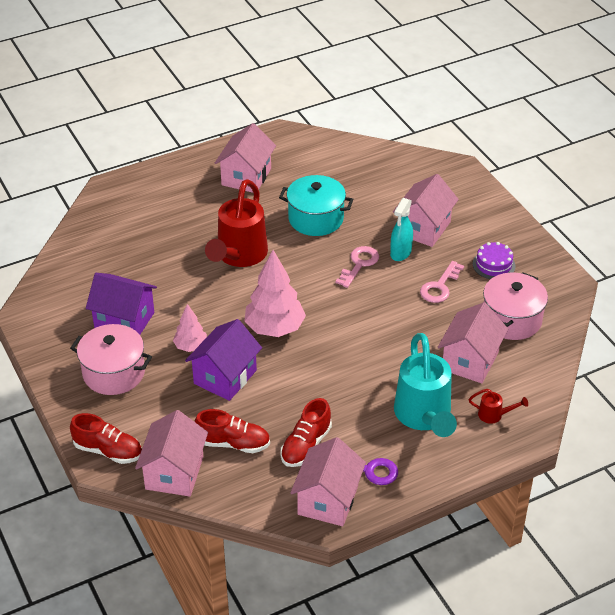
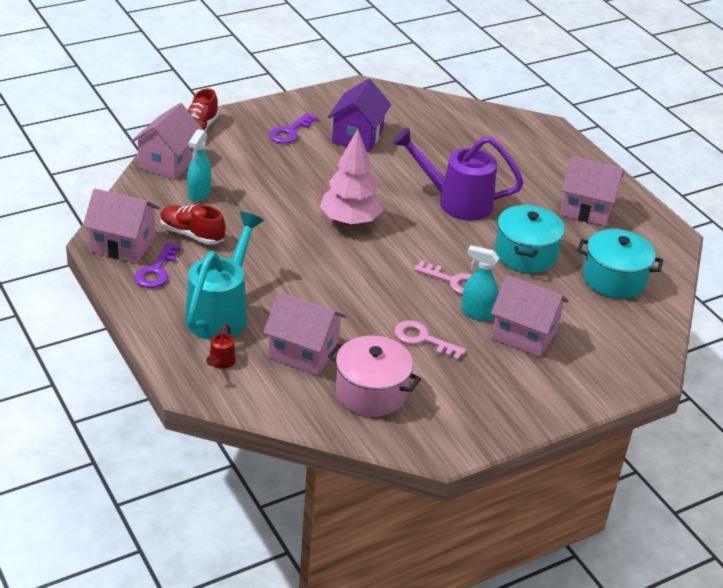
camera: 85 degrees right, 5 degrees down
pink pot [70,324,152,395] -> purple key [269,113,318,144]
pink house [135,410,208,497] -> pink house turned 75 degrees counterclockwise [132,103,204,180]
pink tree [173,304,207,352] -> none
purple house [185,319,262,401] -> none
red shoe [194,409,270,453] -> turquoise spray bottle [187,129,211,202]
red watering can [205,179,268,267] -> purple watering can [392,127,524,221]
turquoise watering can [394,333,457,437] -> turquoise watering can turned 120 degrees clockwise [185,212,264,340]
purple cake [473,242,515,279] -> none
none -> turquoise pot [577,229,663,299]

